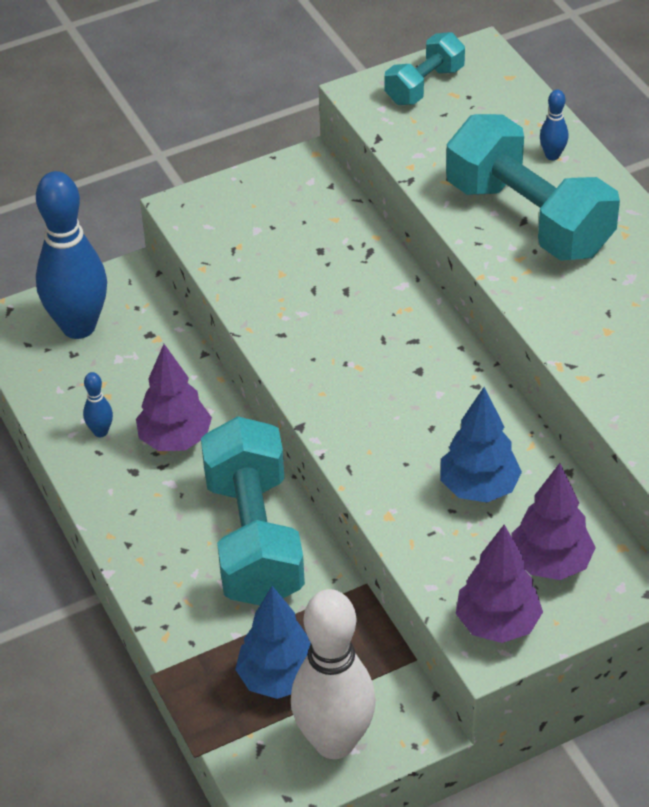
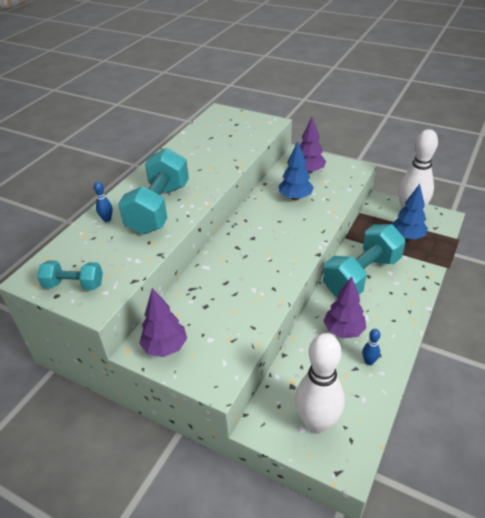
camera: 125 degrees left, 5 degrees down
blue bowling pin [36,171,107,339] -> white bowling pin [295,333,345,434]
purple tree [456,525,543,643] -> purple tree moved to [139,288,187,357]

